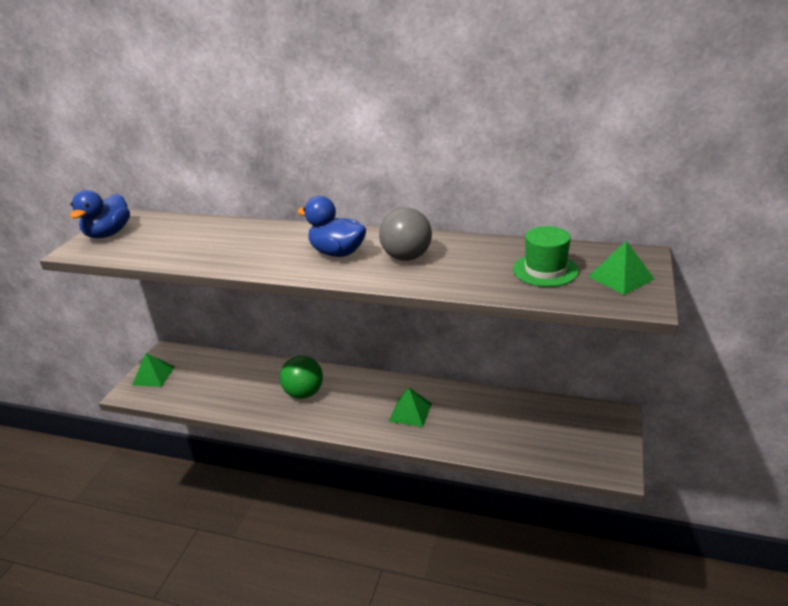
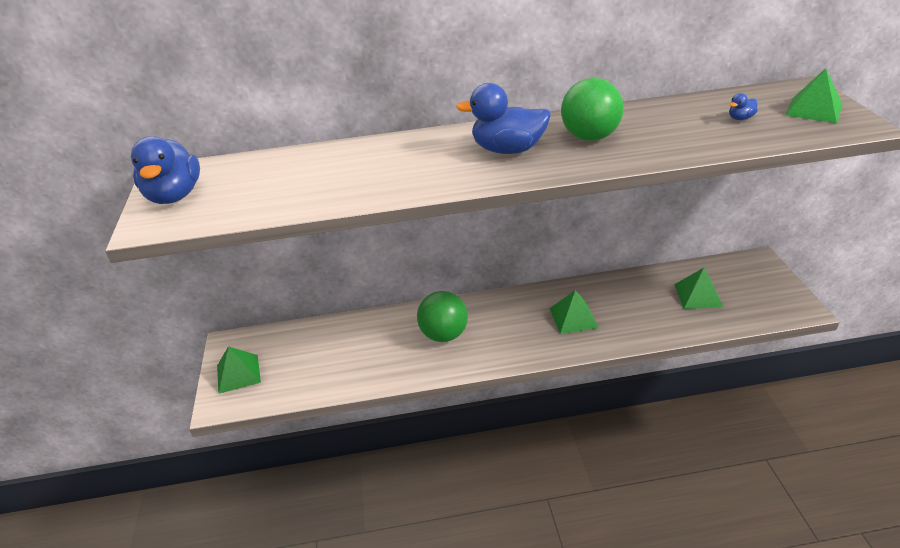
camera: 25 degrees left, 5 degrees up
grey ball [379,208,432,261] -> green ball [561,78,623,141]
green hat [513,226,579,287] -> blue duck [729,93,758,120]
none -> green pyramid [674,268,723,309]

